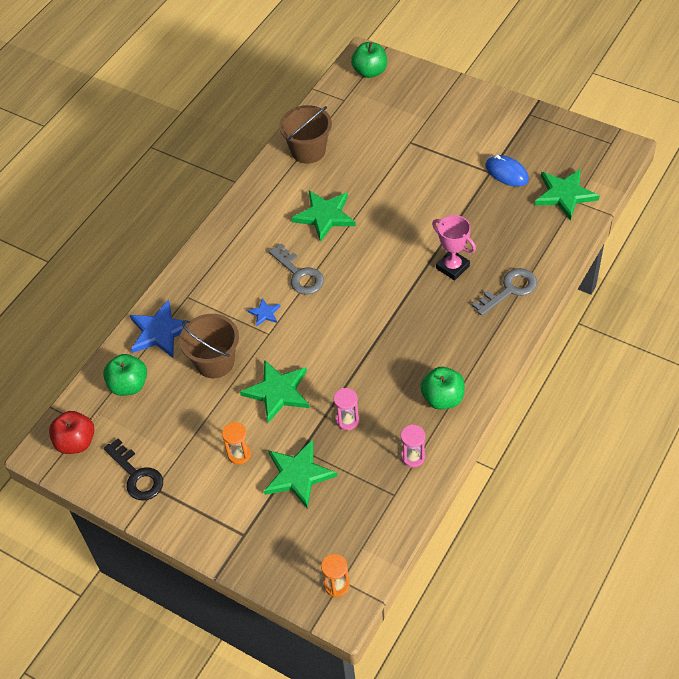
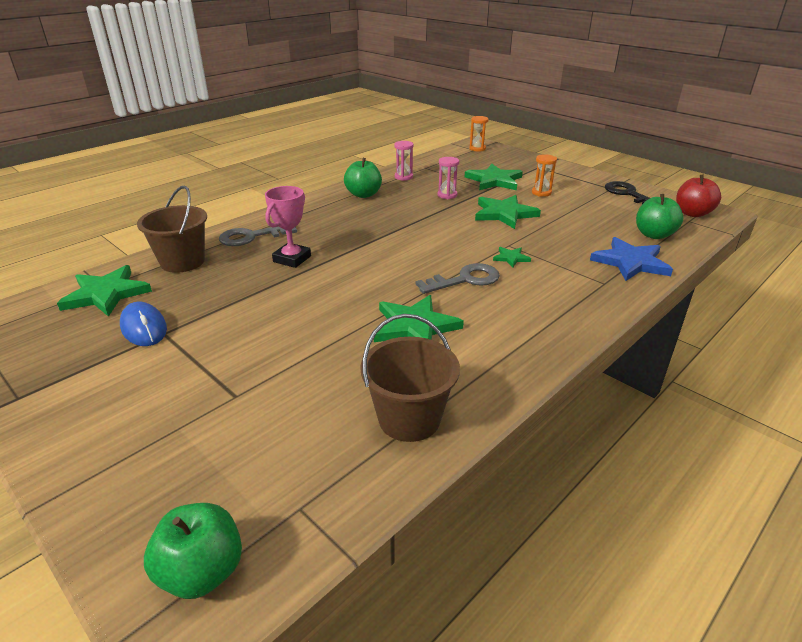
camera: 170 degrees left, 20 degrees down
brown bucket [179,314,239,378] -> brown bucket moved to [137,186,207,273]
blue star [247,298,280,326] -> green star [493,247,531,268]
grey key [269,243,324,295] -> grey key turned 90 degrees clockwise [416,263,500,294]
pink trophy [432,215,476,280] -> pink trophy turned 60 degrees clockwise [265,186,311,268]

